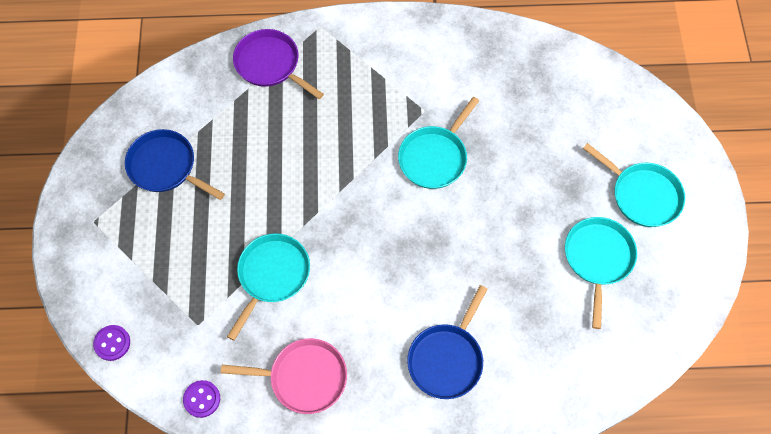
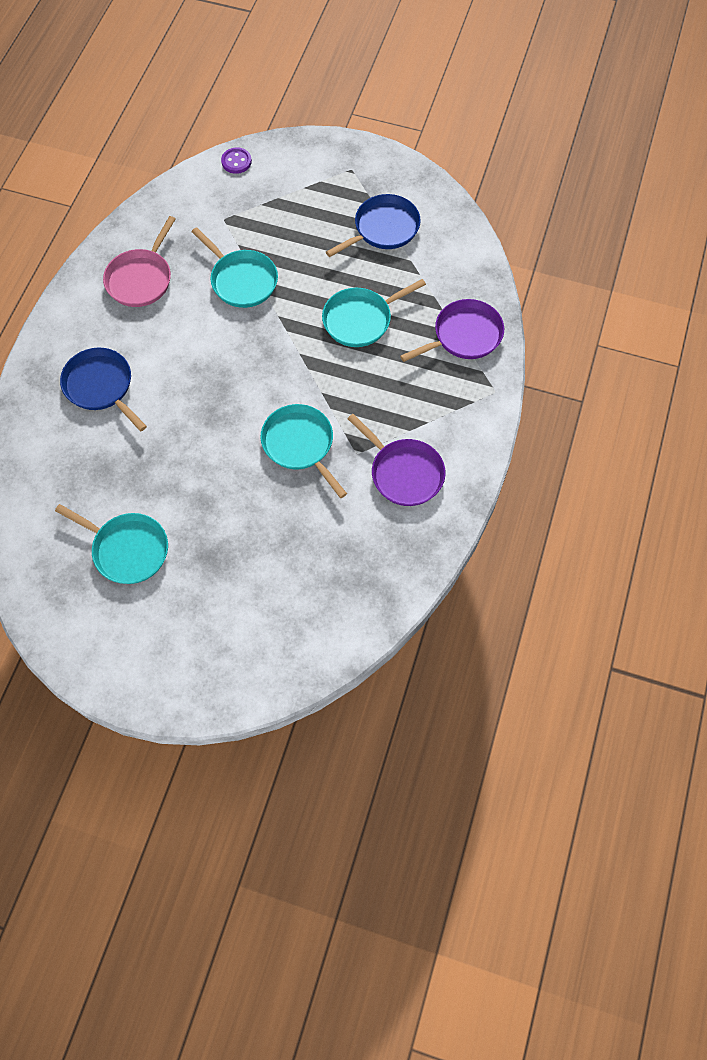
camera: 110 degrees right, 0 degrees up
purple button [183,380,220,418] -> none
turquoise pan [583,143,685,227] -> turquoise pan moved to [322,279,426,347]
none -> purple pan [347,414,445,506]

